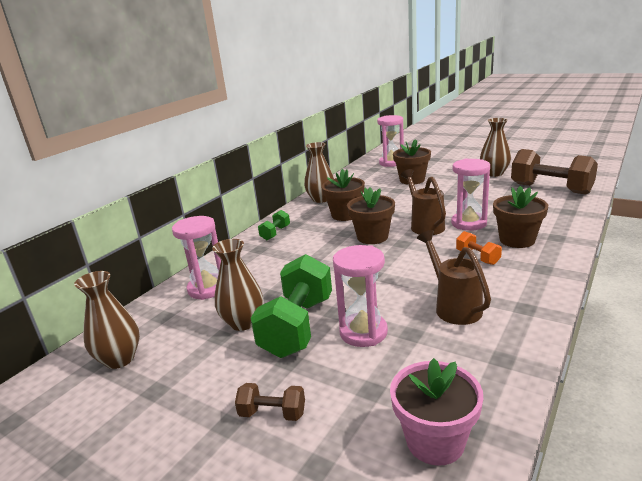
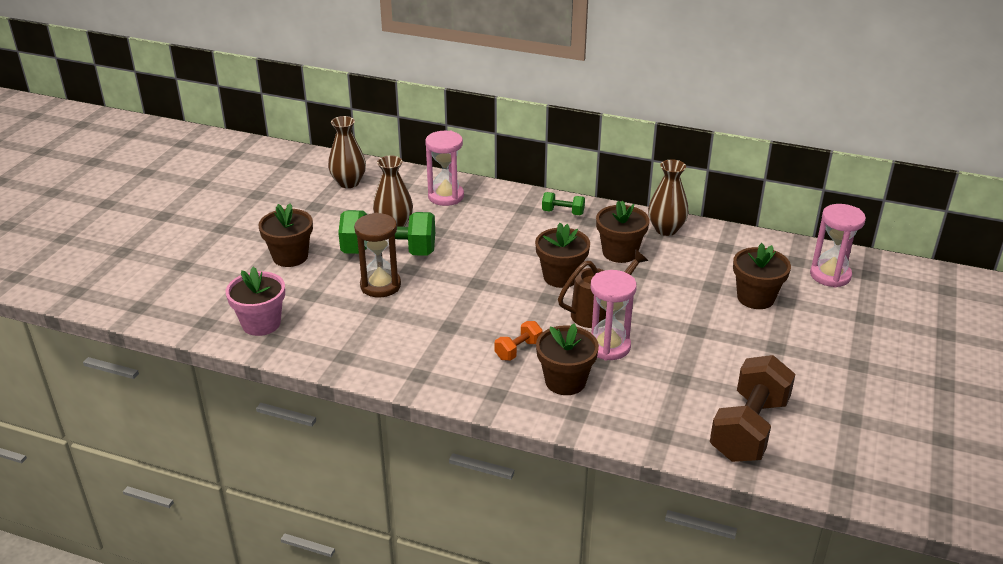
camera: 75 degrees right, 10 degrees up
brown dumbbell [235,383,305,421] -> brown flower pot [258,203,313,267]
pink hourglass [333,245,388,347] -> brown hourglass [354,213,401,298]
brown watering can [417,230,491,325] -> none
brown vase [480,118,511,177] -> none

